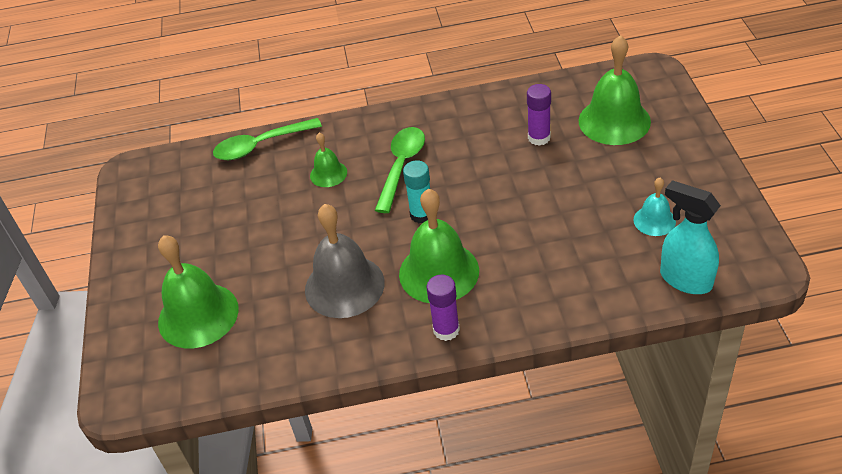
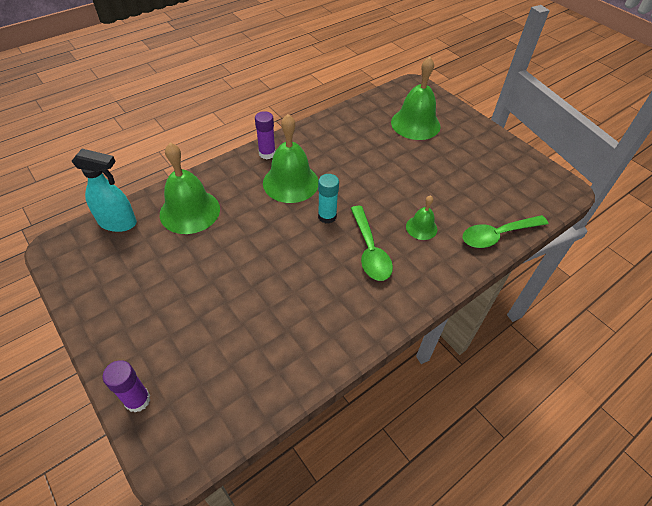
camera: 145 degrees right, 5 degrees up
green spoon [213,118,322,160] -> green spoon turned 150 degrees counterclockwise [462,215,548,248]
grey bell [305,204,385,318] -> none
purple glue stick [527,84,551,146] -> purple glue stick moved to [103,360,151,413]
green bell [579,35,651,145] -> green bell moved to [160,143,220,234]
turquoise bell [633,178,676,236] -> none

